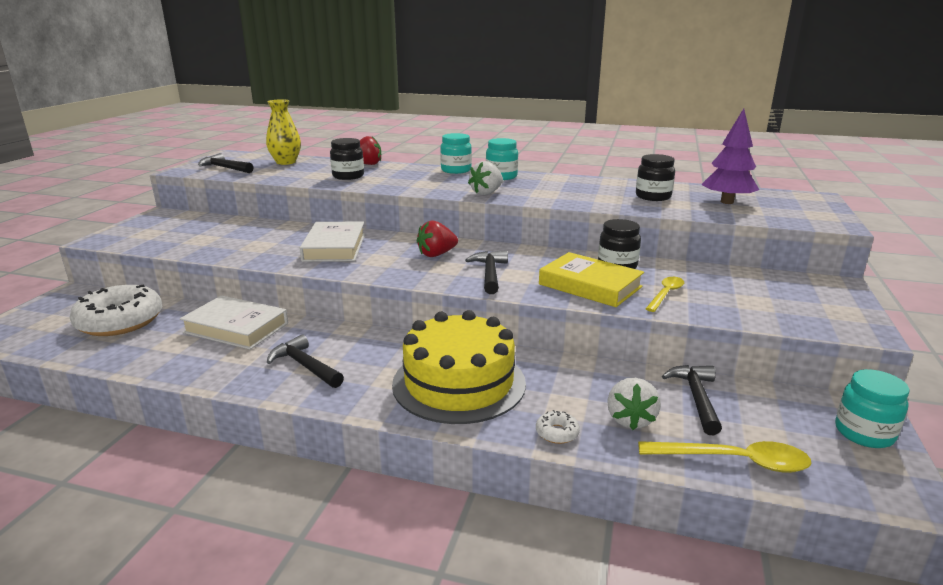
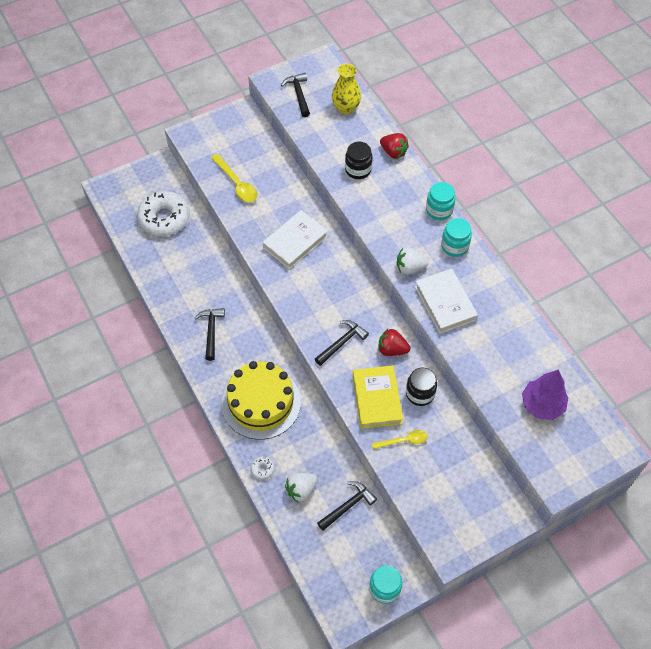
camera: 45 degrees right, 35 degrees up
white book [180,295,288,350] -> white book moved to [415,269,478,334]
red strawberry [417,220,458,257] -> red strawberry moved to [378,329,411,356]
black jar [636,154,675,201] -> none
yellow spoon [638,441,811,473] -> yellow spoon moved to [211,154,258,202]

